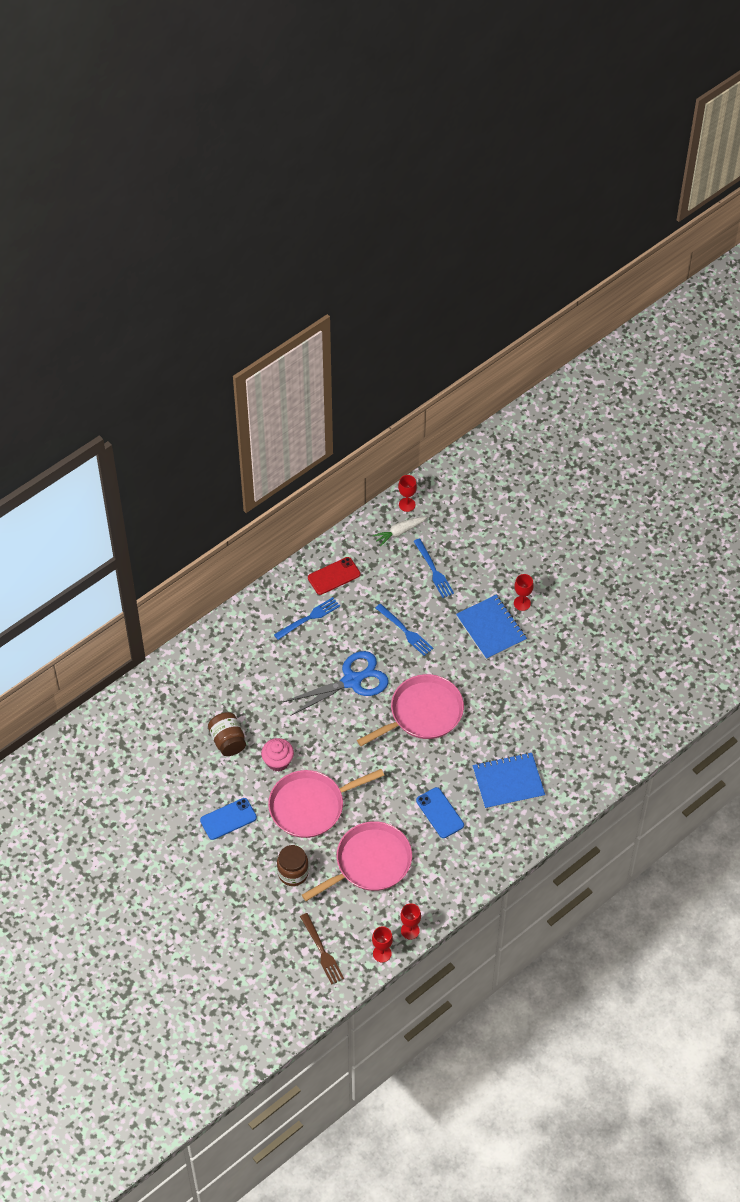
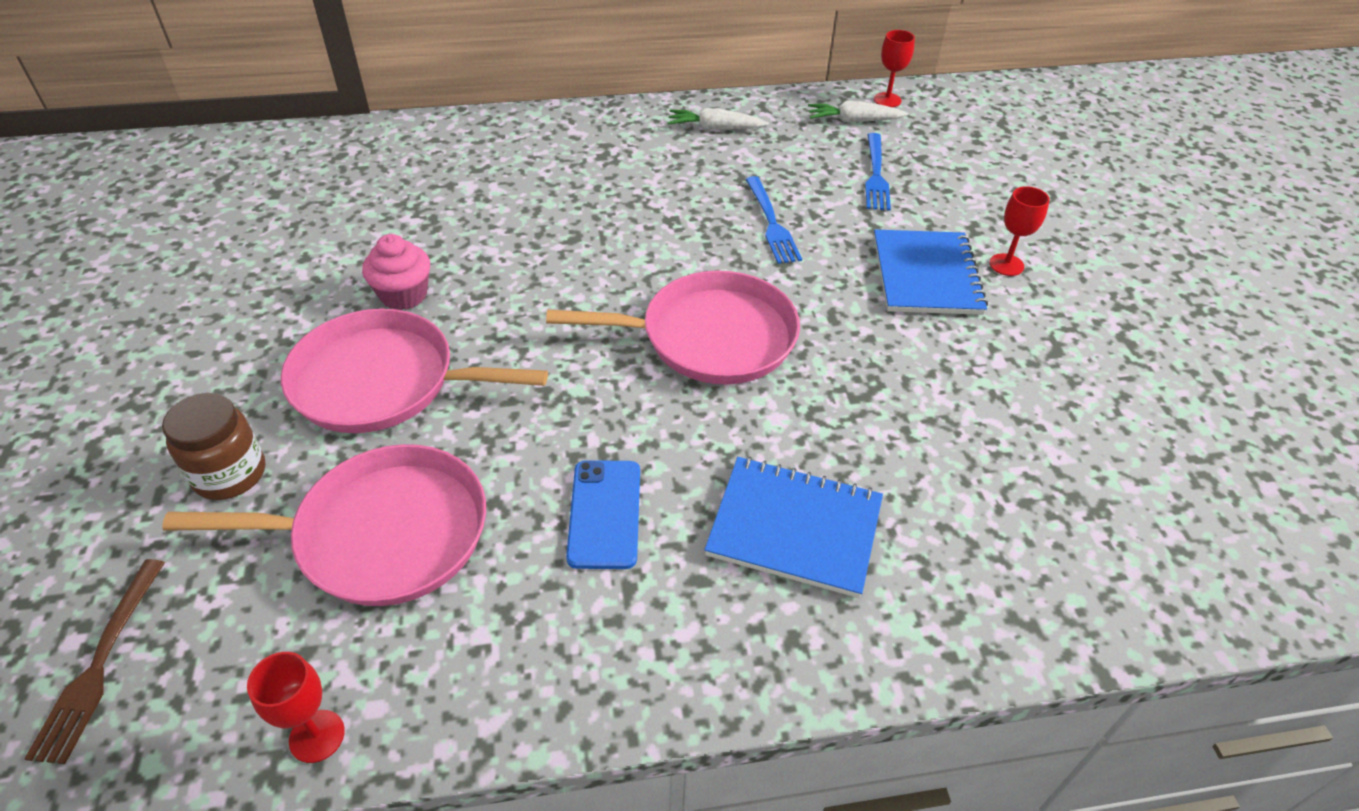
camera: 30 degrees right, 10 degrees down
blue phone [200,798,257,840] -> none
brown jar [208,712,246,756] -> none
blue fork [274,597,340,640] -> none
blue scissors [283,651,389,716] -> none
red phone [308,557,360,595] -> white carrot [667,108,769,130]
red goblet [372,926,393,962] -> none

